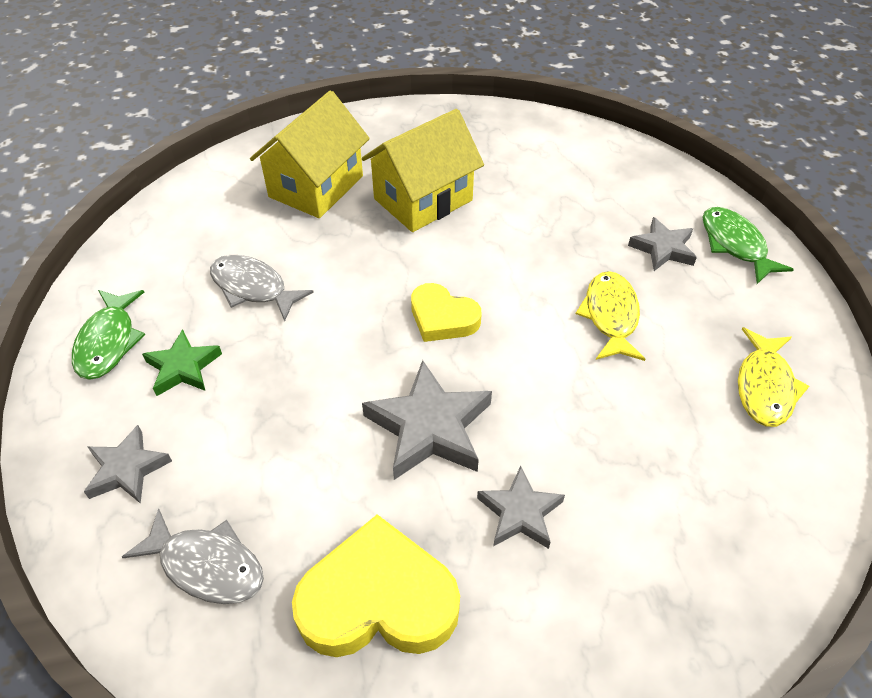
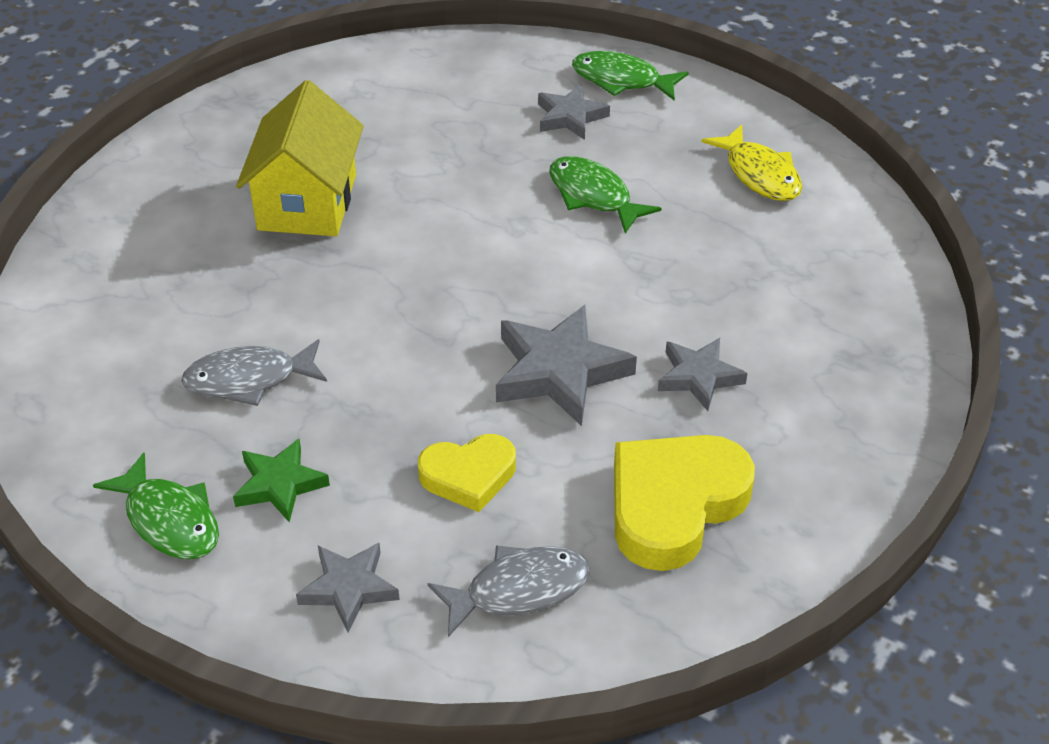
camera: 45 degrees left, 5 degrees down
yellow house [250,90,370,218] -> none
yellow heart [411,283,482,342] -> yellow heart moved to [418,434,516,512]
yellow fish [576,271,645,361] -> green fish [549,156,661,234]

